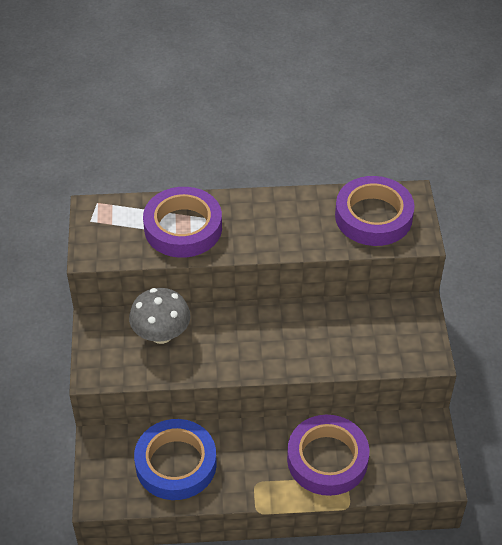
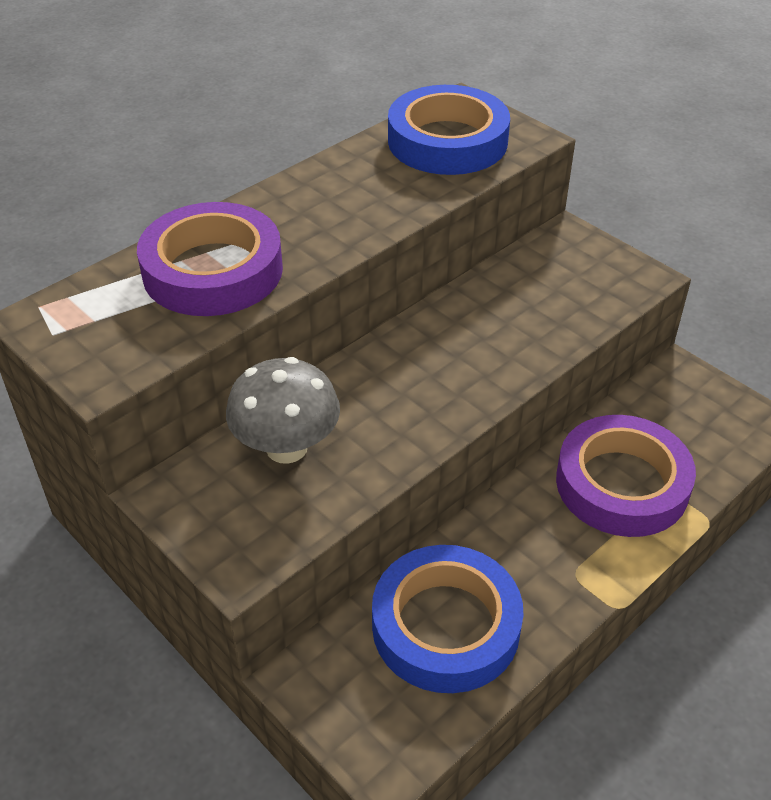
camera: 40 degrees left, 5 degrees down
purple tape [335,176,415,246] -> blue tape [388,85,510,175]

